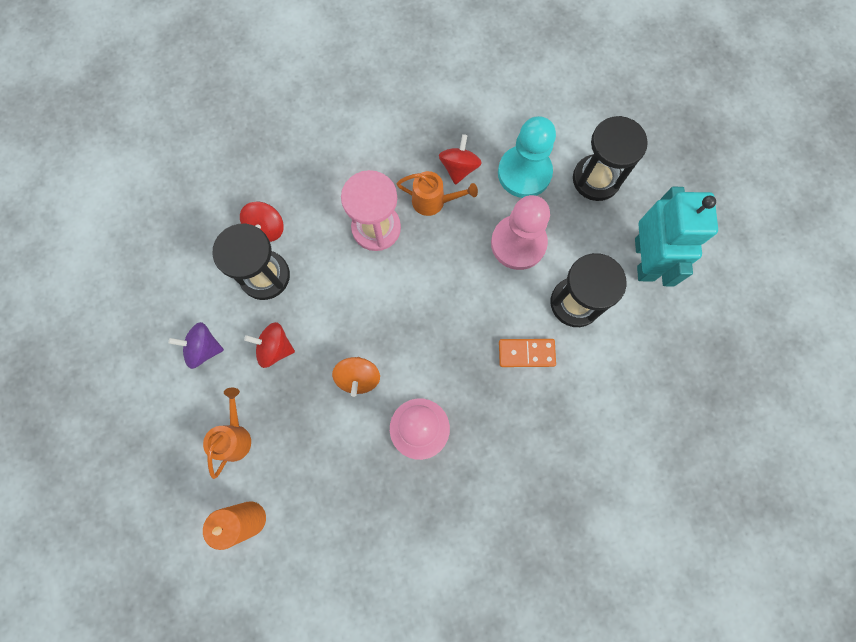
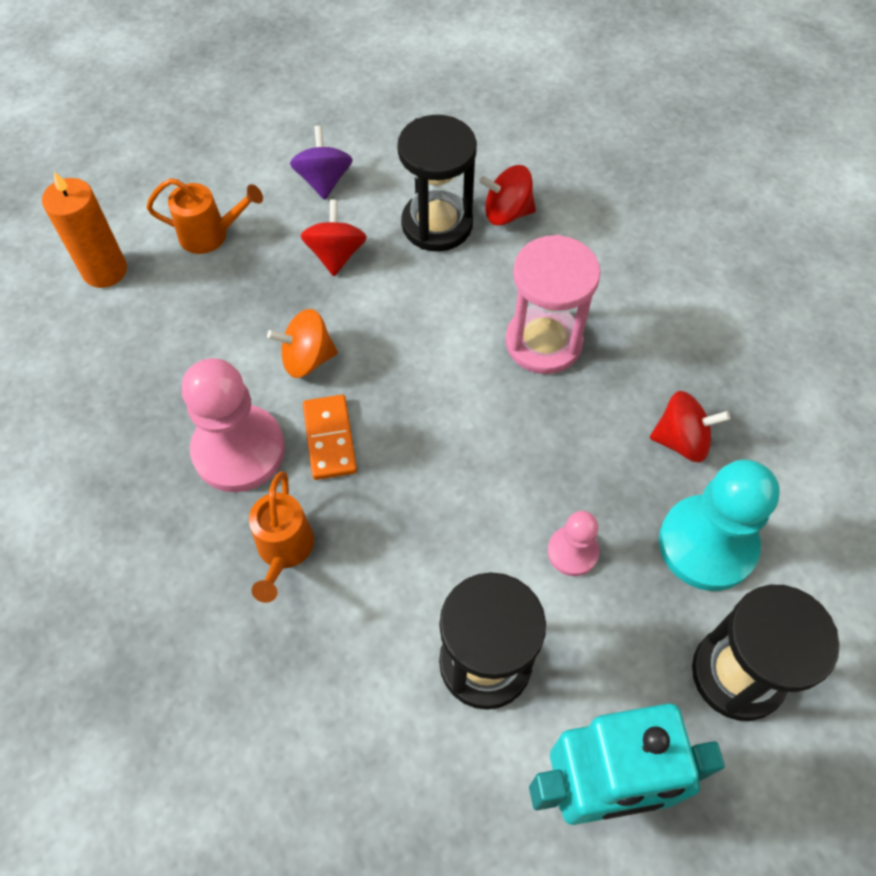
camera: 80 degrees right, 15 degrees down
orange watering can [397,171,478,216] -> orange watering can moved to [249,471,314,603]
pink pawn [491,195,550,270] -> pink pawn [548,511,599,576], size x0.52
orange domino [499,339,556,367] -> orange domino moved to [303,395,357,480]

